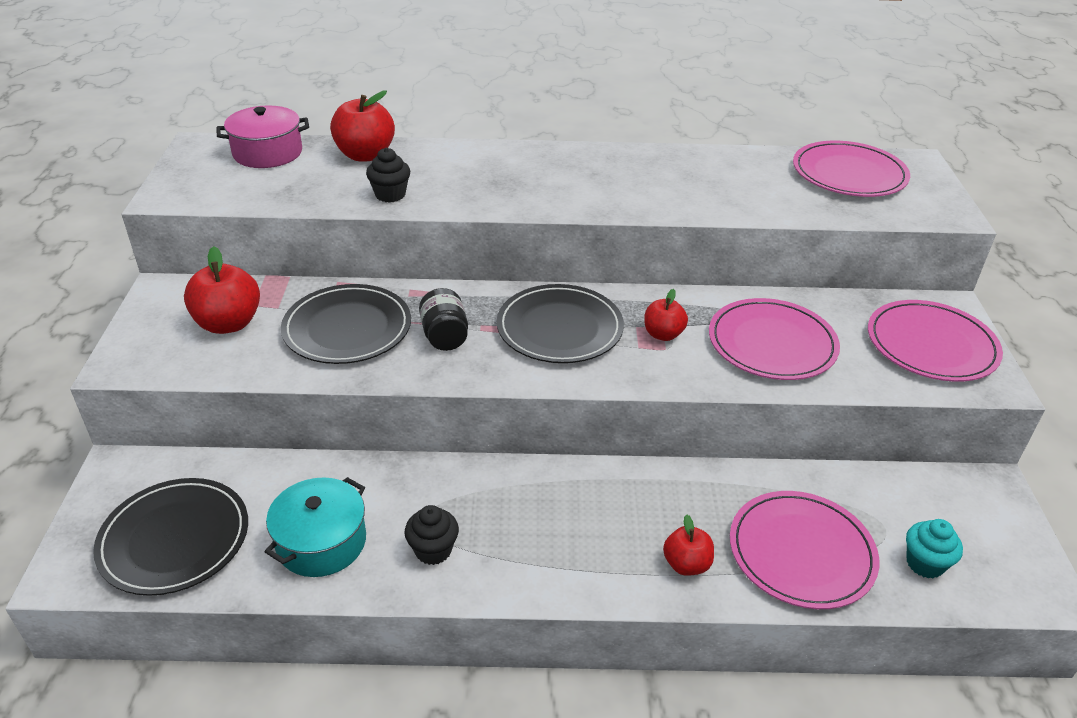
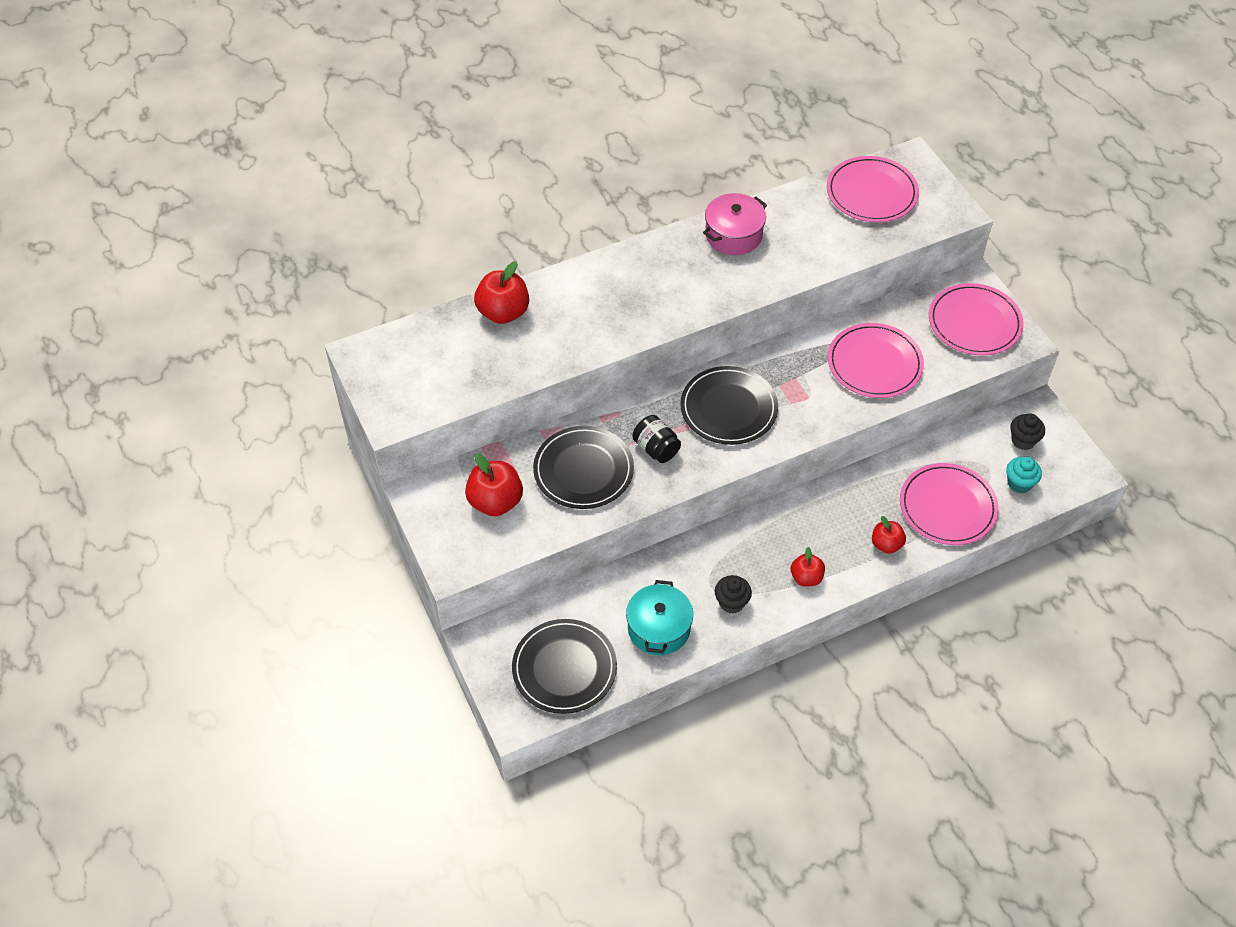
camera: 25 degrees left, 15 degrees up
pink pot [217,105,309,168] -> pink pot moved to [703,193,767,255]
black cupcake [366,148,410,203] -> black cupcake moved to [1010,414,1045,450]
red apple [644,289,688,341] -> red apple moved to [791,547,825,587]

